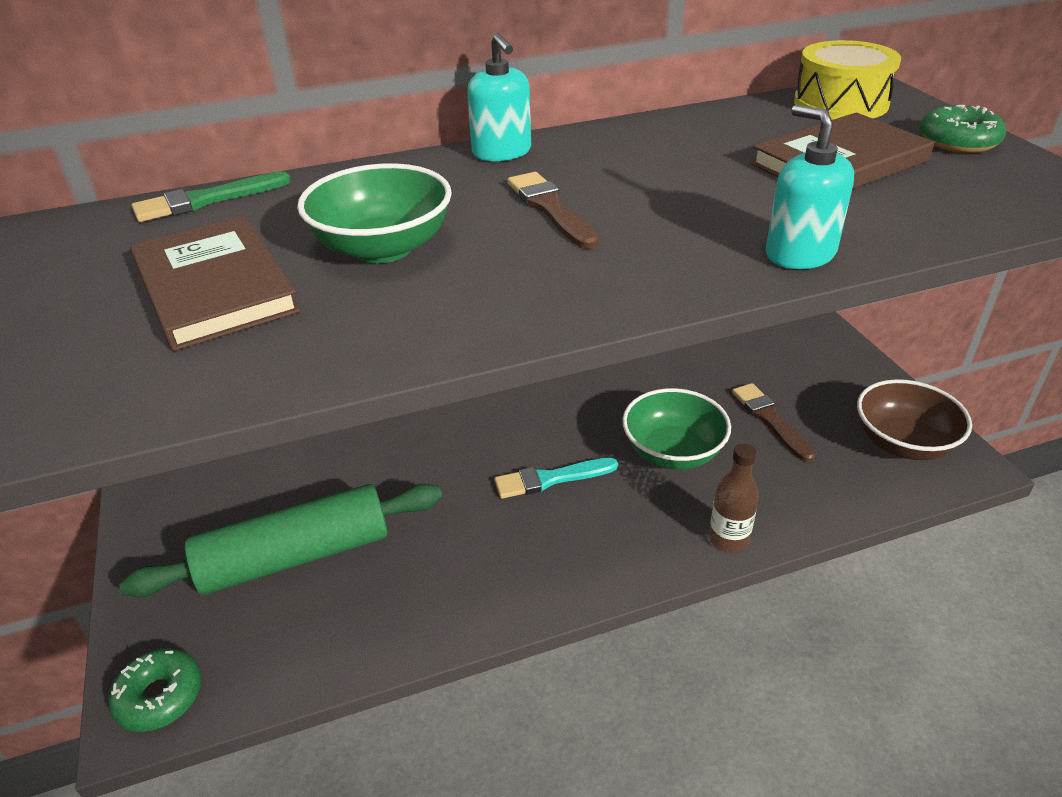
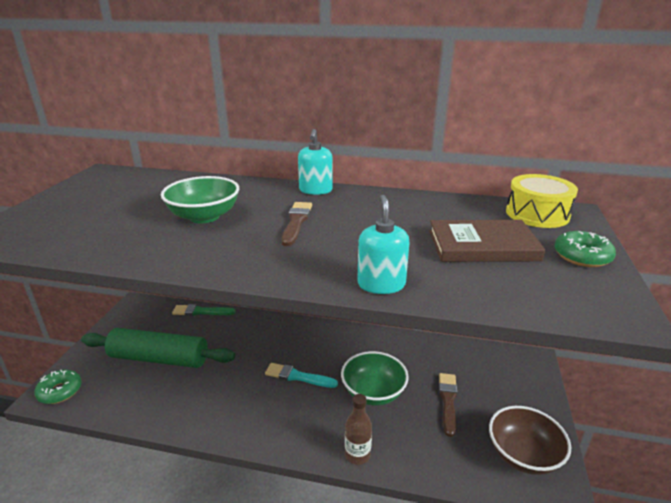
camera: 30 degrees right, 10 degrees down
brown book [130,216,301,351] -> none
green brush [132,171,291,222] -> green brush moved to [172,304,236,316]

